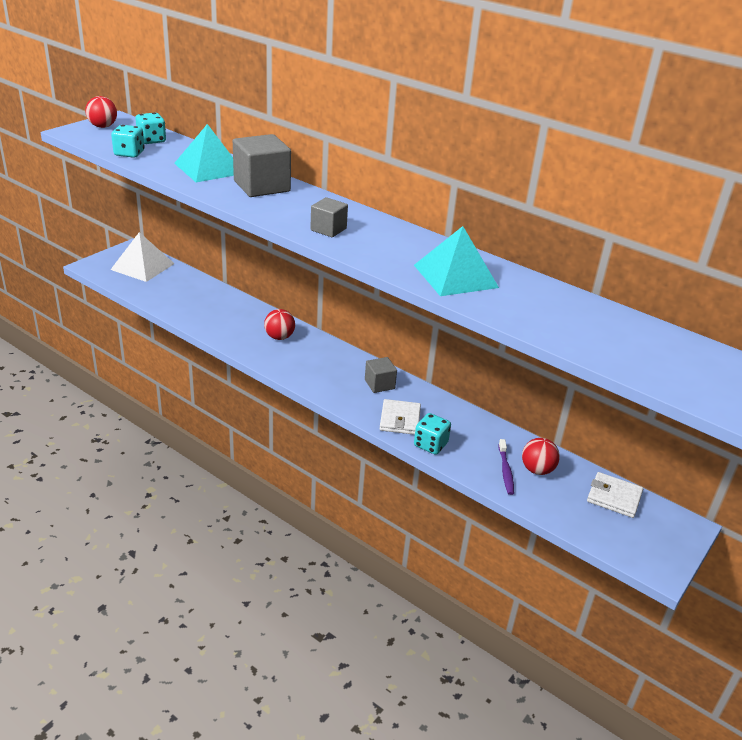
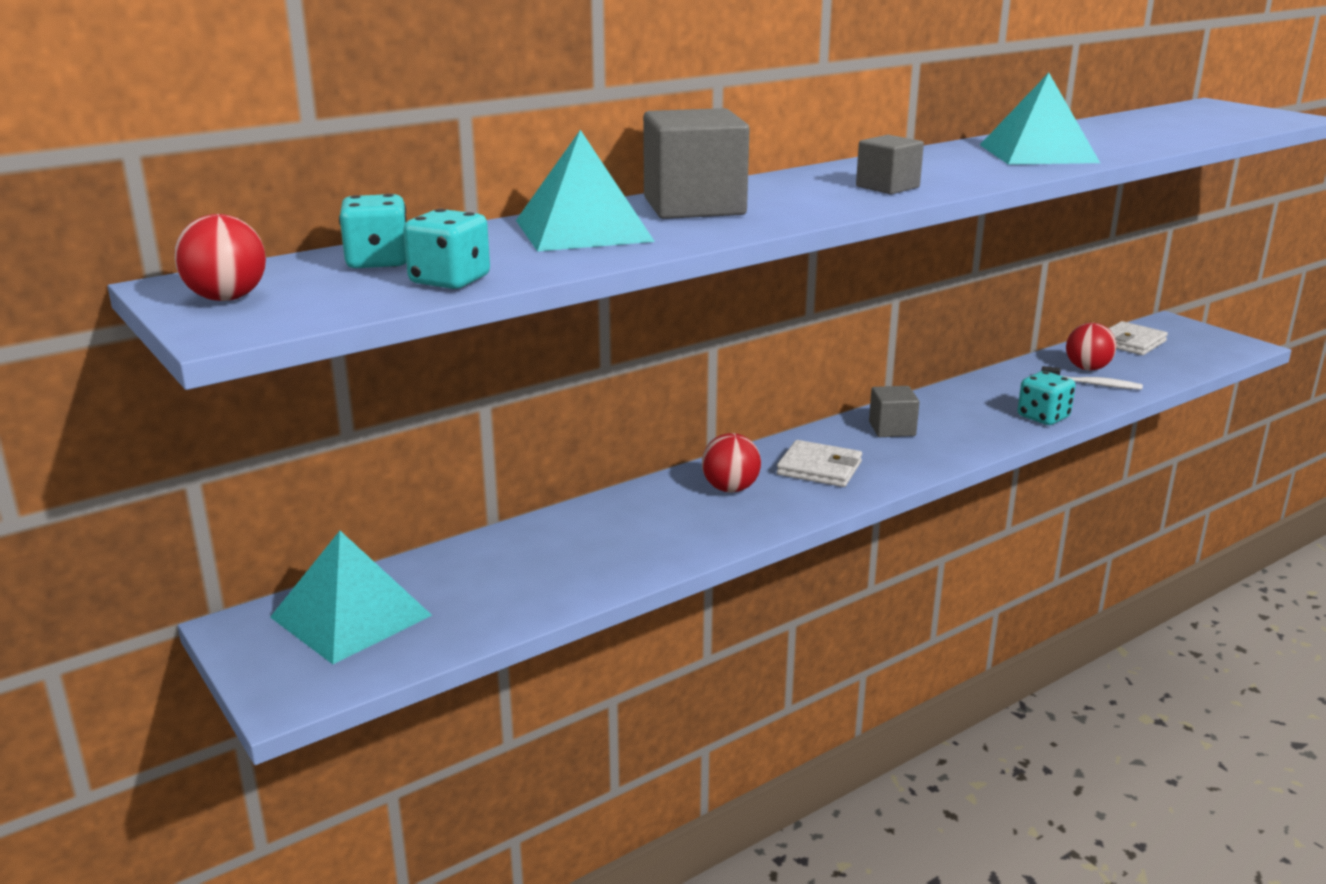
camera: 70 degrees left, 10 degrees down
white pyramid [110,232,175,282] -> turquoise pyramid [270,531,432,664]
white wallet [380,399,421,435] -> white wallet moved to [777,440,862,487]
purple toothbrush [499,439,514,495] -> white toothbrush [1042,366,1143,390]

